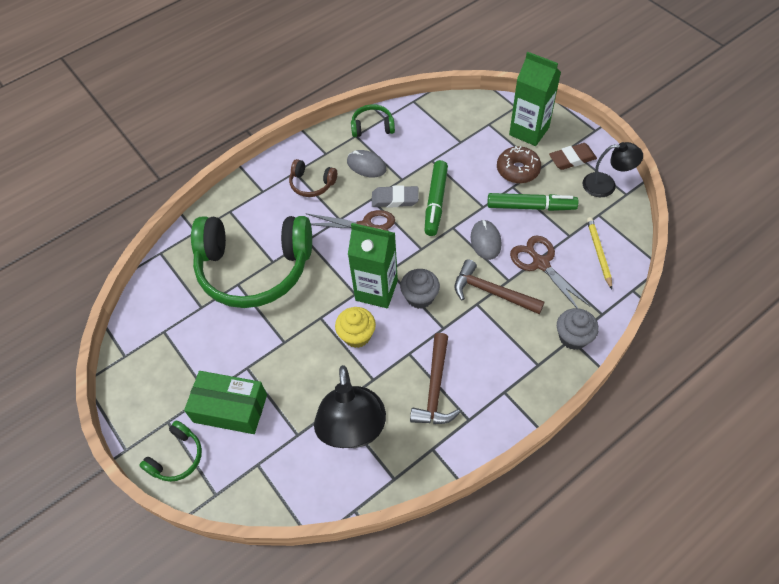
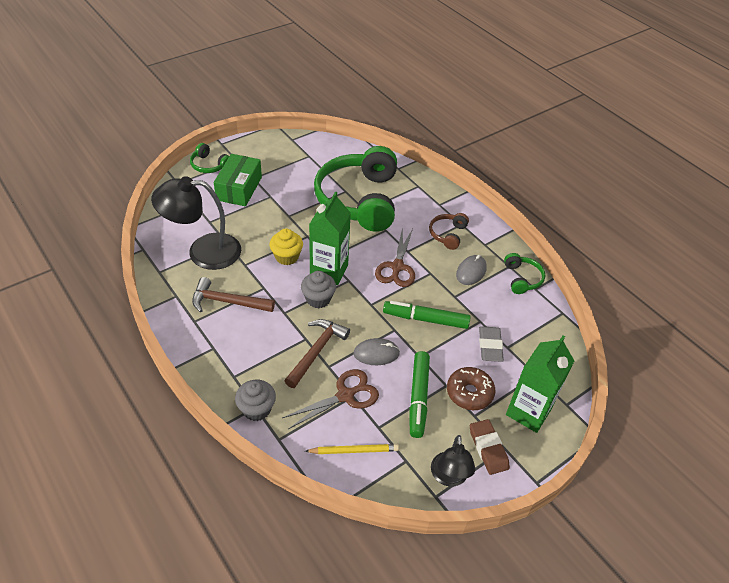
camera: 85 degrees right, 10 degrees down
grey eraser [372,185,419,207] -> grey eraser moved to [479,326,504,362]

